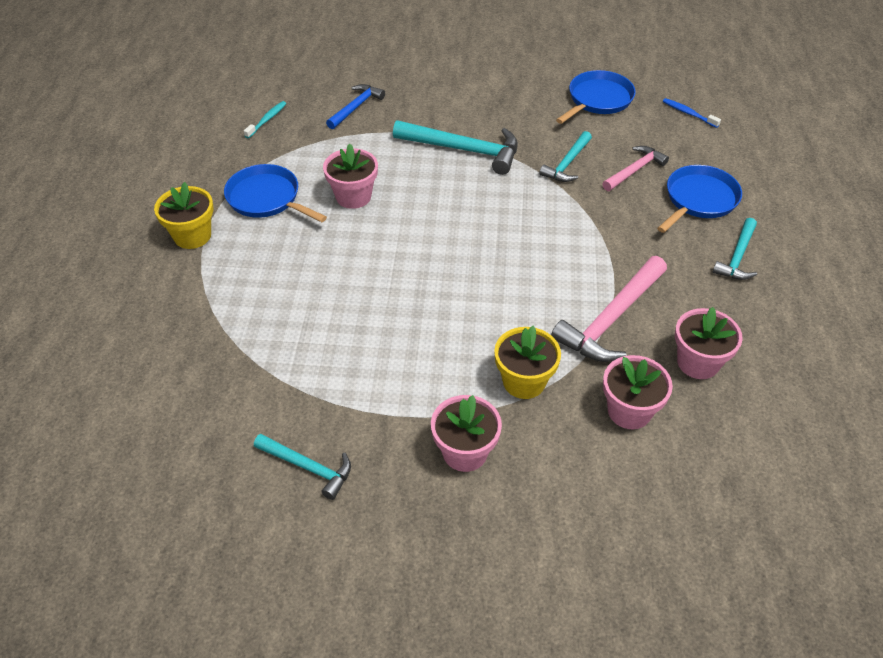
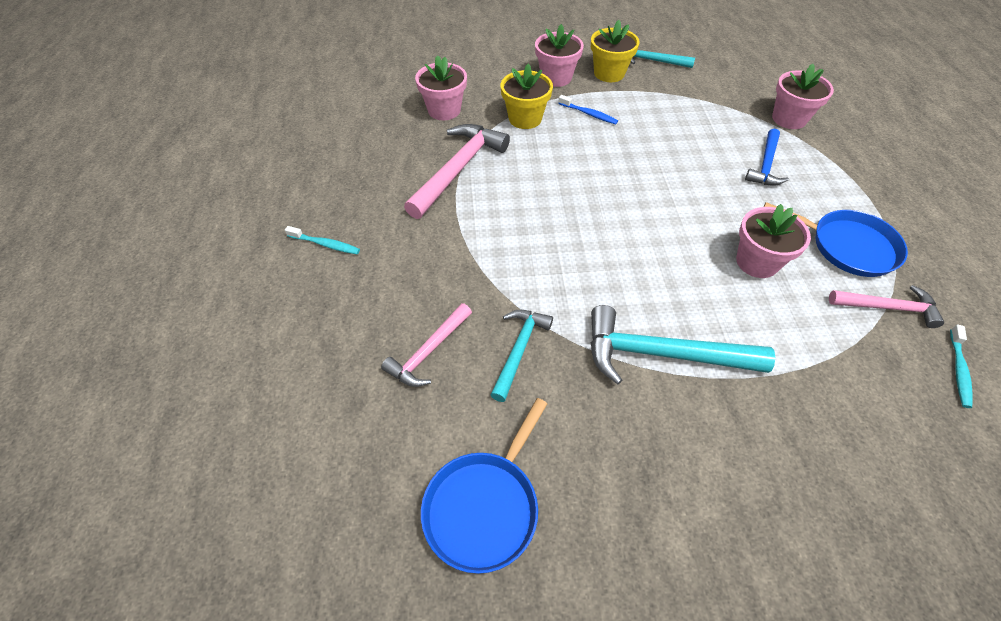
camera: 170 degrees right, 5 degrees up
yellow flower pot [154,182,214,249] -> yellow flower pot moved to [591,20,639,82]
blue hammer [326,84,385,129] -> blue hammer moved to [745,129,789,186]
blue pan [657,165,742,233] -> none
blue toothbrush [663,98,721,128] -> blue toothbrush moved to [558,95,618,124]
pink flower pot [675,307,743,379] -> pink flower pot moved to [772,64,834,129]
turquoise hammer [712,218,757,280] -> turquoise toothbrush [285,226,360,254]
none -> pink hammer [829,285,944,328]

